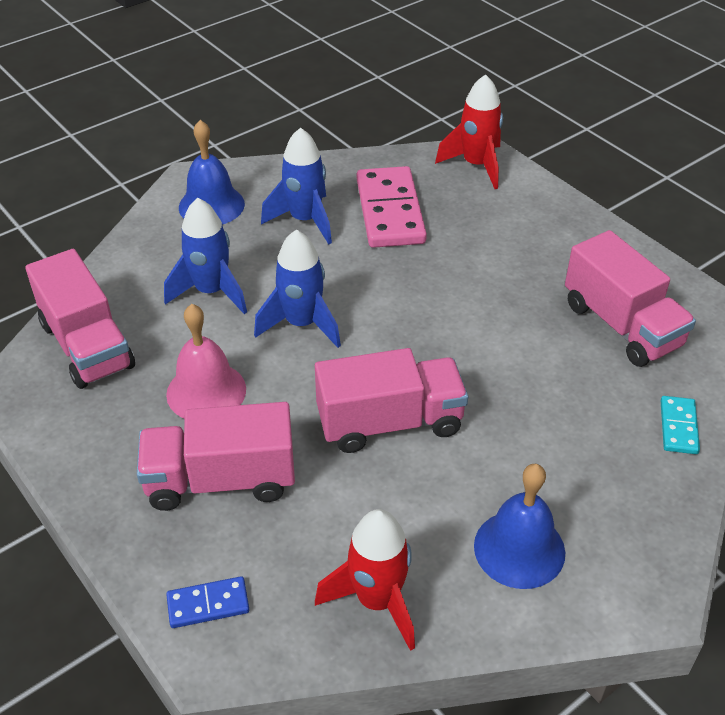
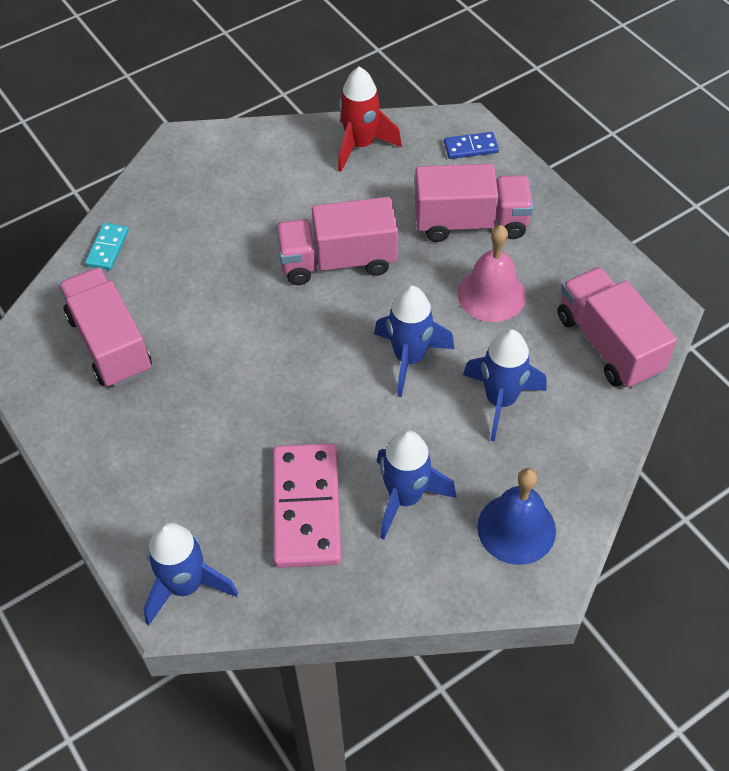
camera: 175 degrees left, 10 degrees up
red rocket [435,74,503,189] -> blue rocket [143,522,238,625]
blue bell [474,464,565,589] -> none

